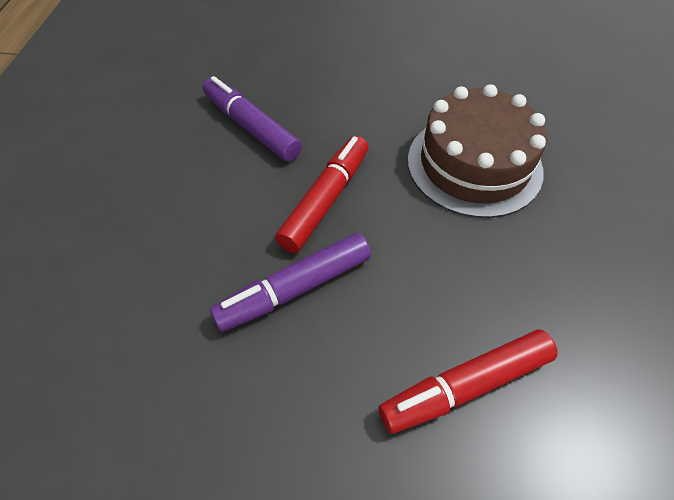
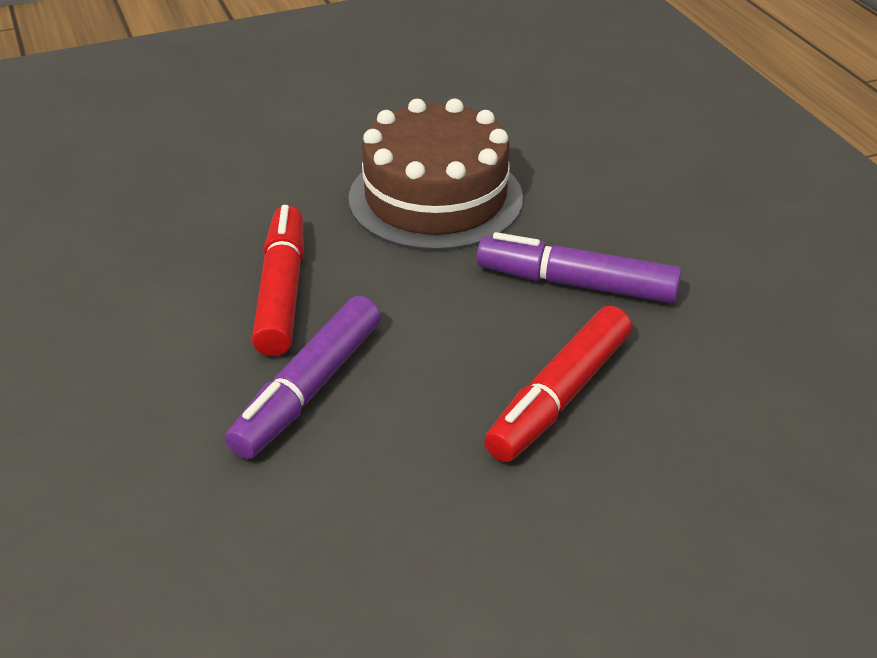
camera: 30 degrees left, 15 degrees down
purple marker [203,76,302,162] -> purple marker moved to [477,232,682,303]

